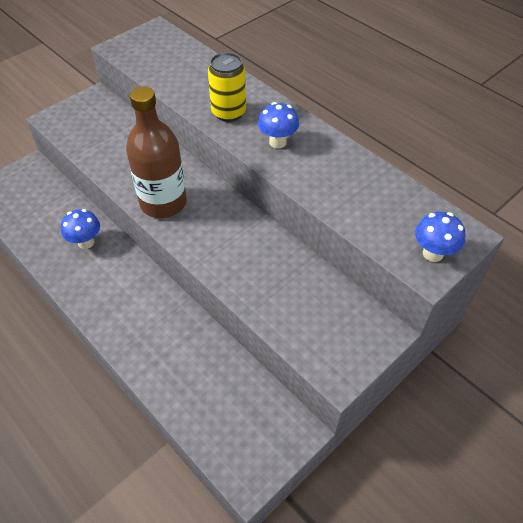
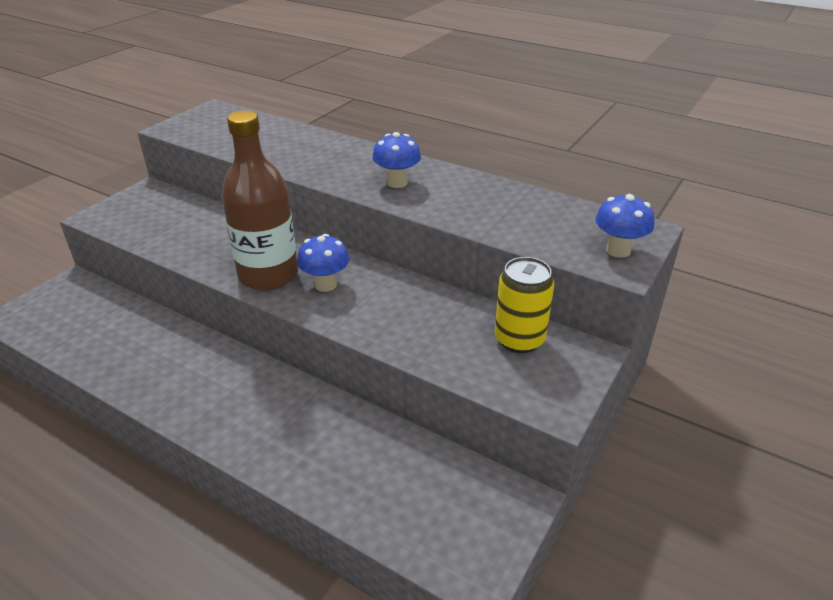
camera: 15 degrees left, 15 degrees down
blue mushroom [61,209,100,249] -> blue mushroom moved to [297,234,349,292]
yellow can [208,52,246,122] -> yellow can moved to [494,257,554,353]

